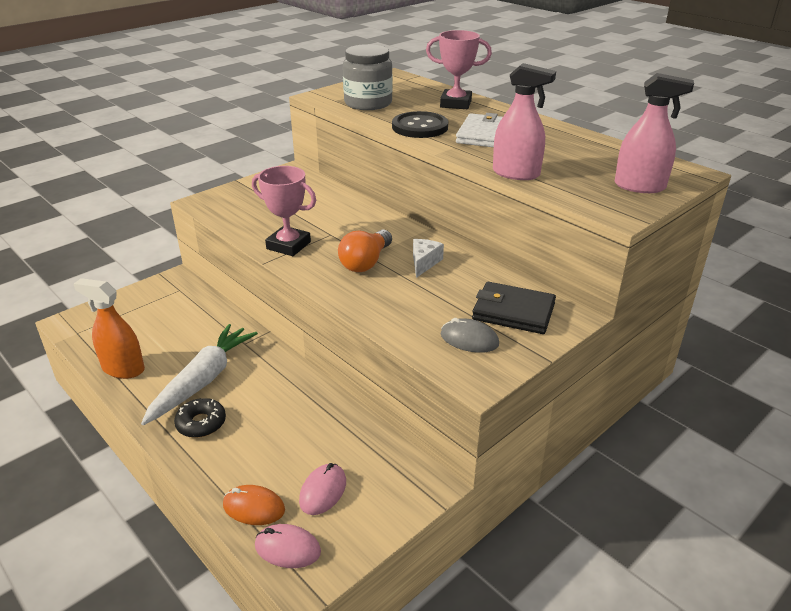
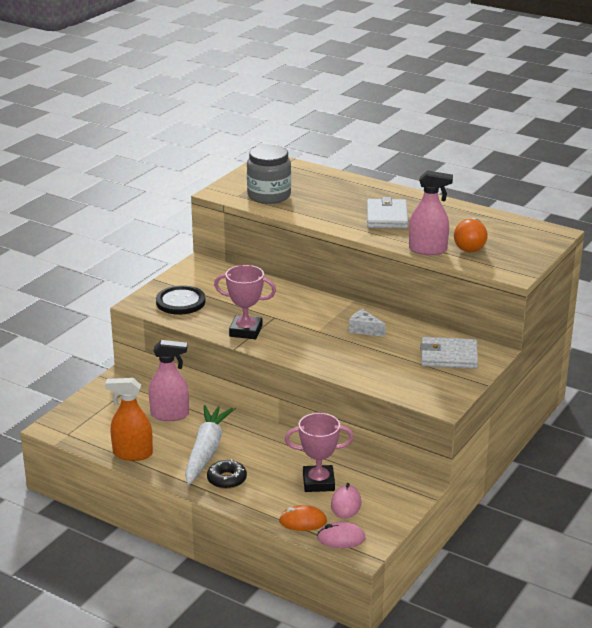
camera: 15 degrees left, 5 degrees down
orange light bulb [338,230,392,272] -> orange light bulb moved to [454,218,488,252]
black button [392,111,448,138] -> black button moved to [156,285,206,315]
white cheese [413,239,444,278] -> white cheese turned 60 degrees counterclockwise [349,309,386,337]
pink trophy [426,30,492,109] -> pink trophy moved to [285,413,354,492]
grey mouse [440,318,499,353] -> none
black wallet [472,282,556,334] -> white wallet [420,337,478,369]
pink spray bottle [615,73,694,193] -> pink spray bottle moved to [149,340,189,421]

